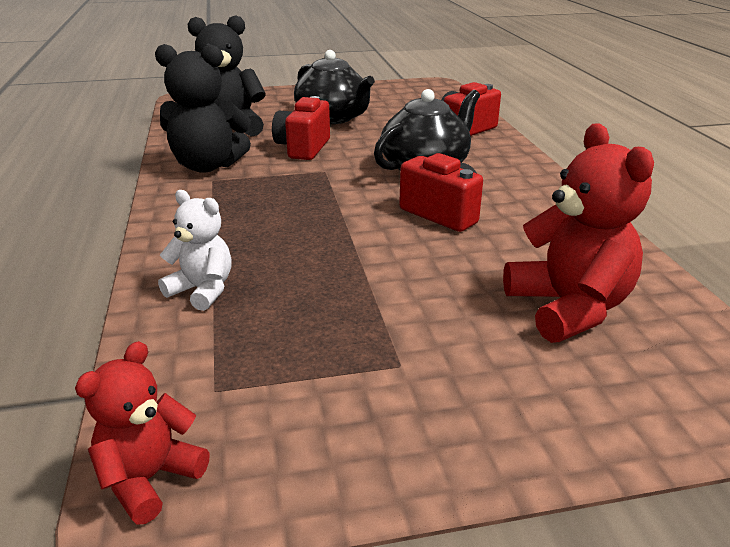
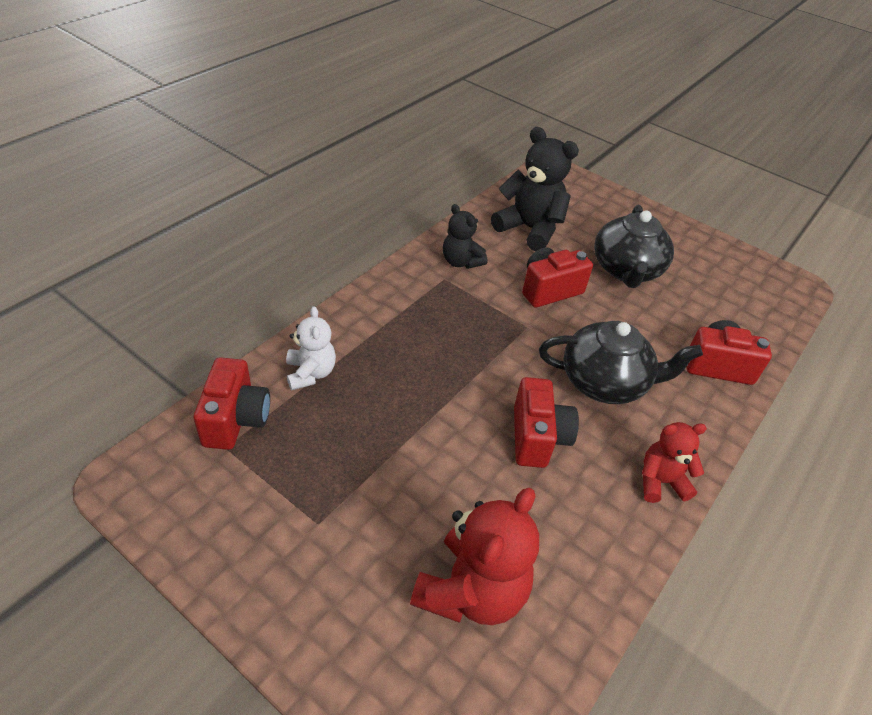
camera: 45 degrees right, 15 degrees up
red teddy bear [75,341,210,525] -> red teddy bear moved to [642,422,707,503]
black teddy bear [155,44,251,173] -> black teddy bear [443,204,487,269], size x0.60
none -> red camera [194,357,270,450]

